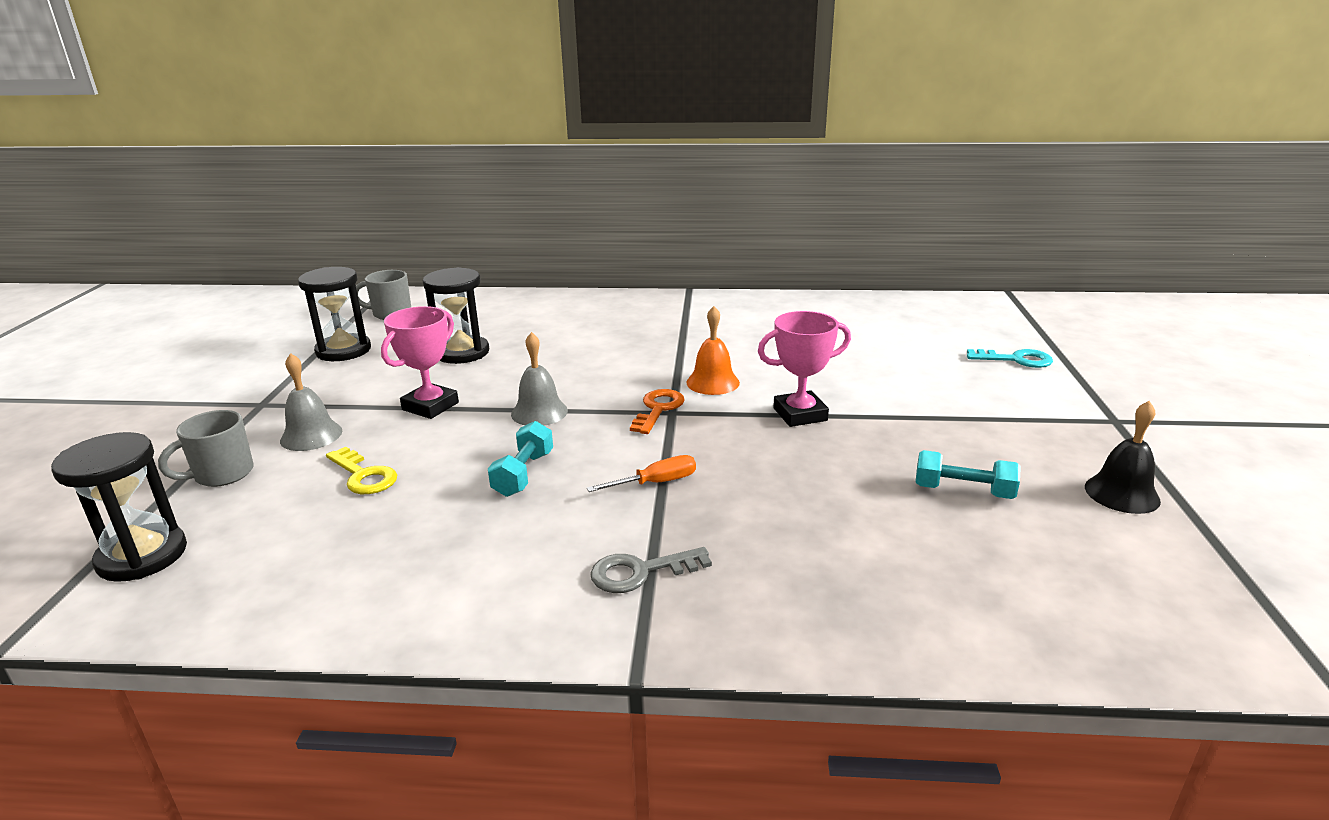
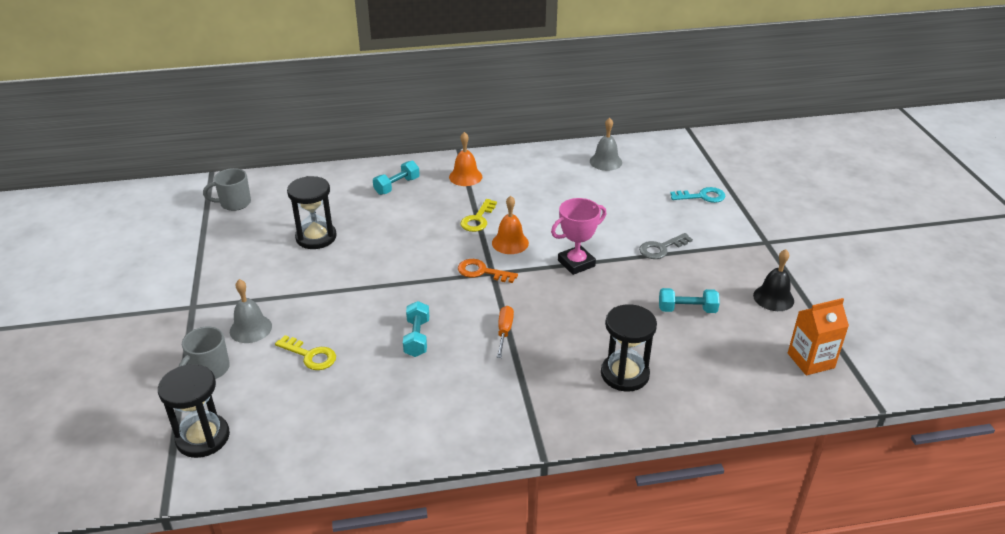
camera: 15 degrees left, 10 degrees up
black hourglass [298,267,371,361] -> black hourglass moved to [601,304,657,392]
pink trophy [381,306,459,419] -> none
grey bell [511,332,568,426] -> grey bell moved to [590,118,622,171]
orange screwdriver [587,455,696,492] -> orange screwdriver turned 45 degrees counterclockwise [497,306,514,358]
grey key [590,547,712,593] -> grey key moved to [639,233,693,259]
orange key [630,389,684,434] -> orange key turned 75 degrees counterclockwise [458,259,518,283]
none -> turquoise dumbbell [373,161,420,195]
none -> orange bell [449,132,482,186]
none -> yellow key [460,199,497,232]
none -> orange carton [788,298,849,376]

